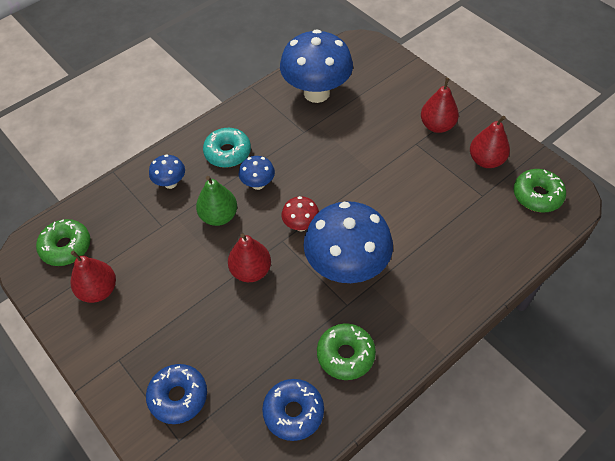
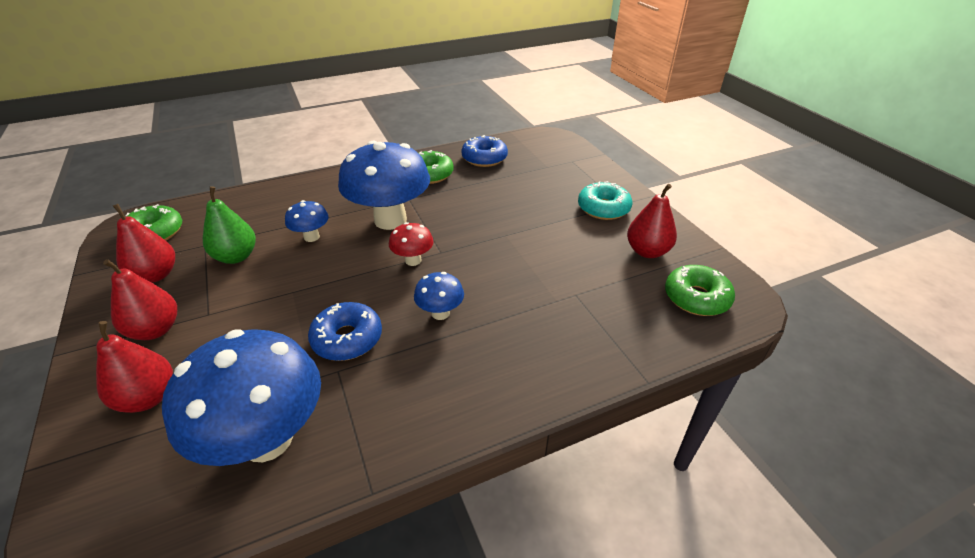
camera: 165 degrees left, 15 degrees down
blue donut [146,364,207,424] -> blue donut moved to [308,302,382,361]
blue mushroom [149,154,185,189] -> blue mushroom moved to [285,200,329,242]
green pear [196,176,237,226] -> green pear moved to [203,186,256,264]
turquoise donut [203,128,251,168] -> turquoise donut moved to [578,181,632,220]
red pear [228,233,271,282] -> red pear moved to [96,321,173,413]

